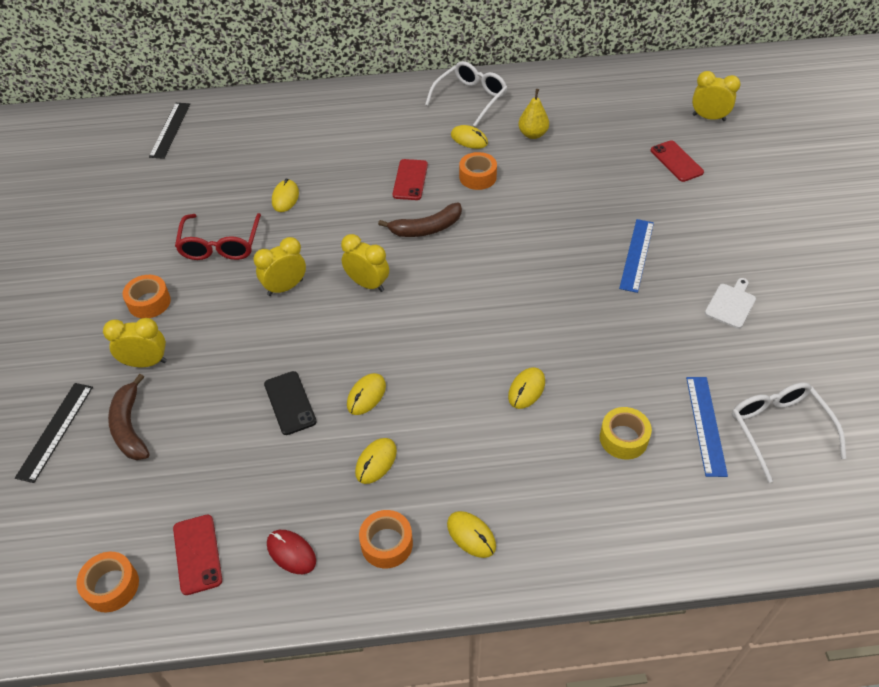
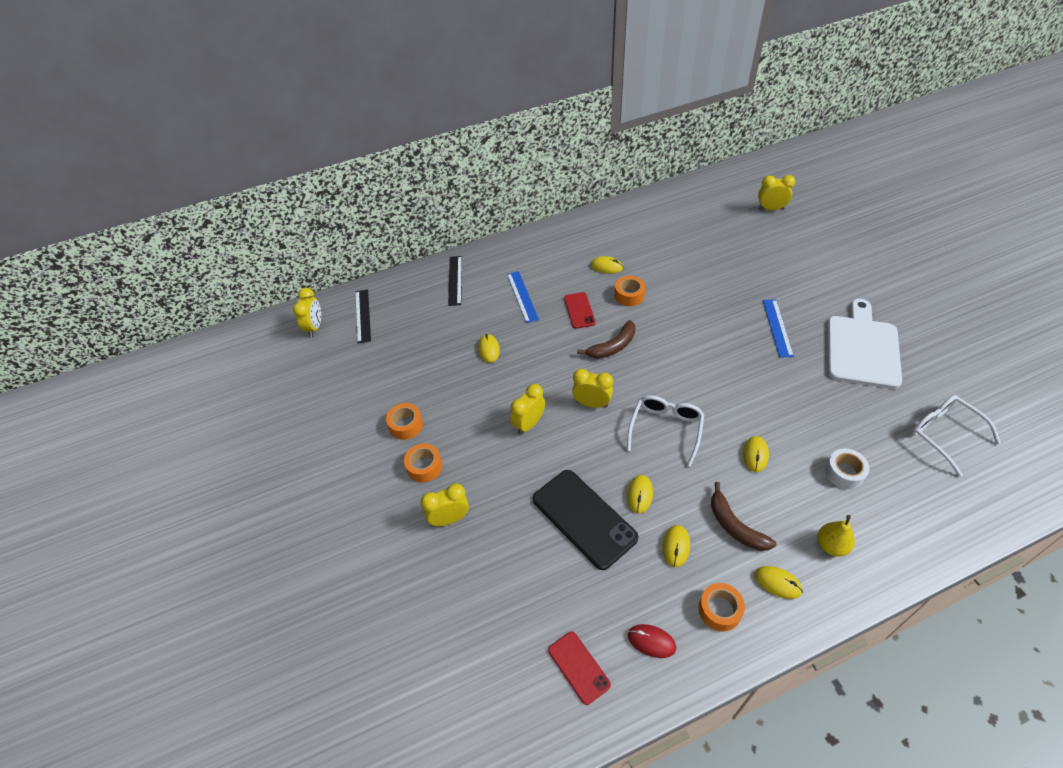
camera: 15 degrees left, 0 degrees up
black ruler [15,383,93,483] -> black ruler moved to [448,256,462,306]
orange tape [76,552,139,612] -> orange tape moved to [386,403,423,440]
brown banana [108,374,150,460] -> brown banana moved to [711,482,776,551]
red glasses [175,213,261,260] -> none
black phone [264,371,317,435] -> black phone [533,470,639,570], size x1.83
white glasses [425,61,507,127] -> white glasses moved to [627,395,705,467]
yellow pear [518,89,549,139] -> yellow pear moved to [817,515,855,557]
yellow tape [600,407,652,460] -> white tape [825,448,870,489]
red phone [651,140,704,182] -> none
blue ruler [686,377,728,477] -> blue ruler moved to [507,271,539,323]
white cutting board [705,278,756,329] -> white cutting board [827,299,902,389], size x2.29
none -> yellow clock [293,288,321,337]

